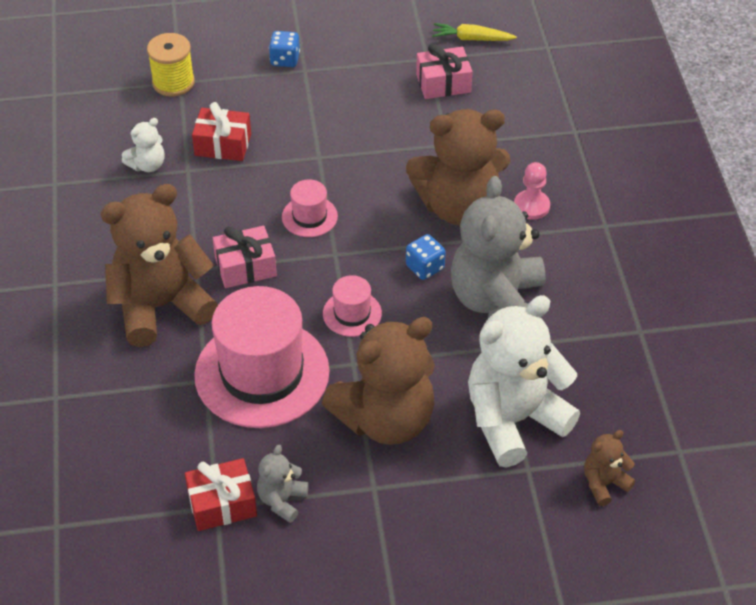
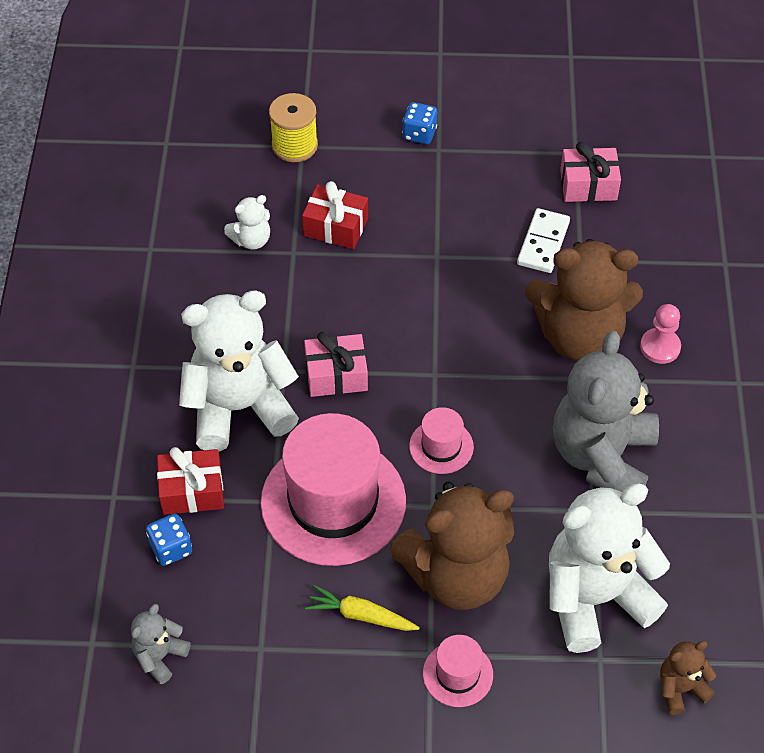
camera: 10 degrees right, 5 degrees up
brown teddy bear [101,184,218,347] -> white teddy bear [179,290,299,452]
red gift [185,458,257,531] -> red gift moved to [157,447,224,515]
grey teddy bear [257,445,309,523] -> grey teddy bear moved to [131,604,190,684]
pink hat [282,179,338,237] -> pink hat moved to [423,635,493,707]
blue dice [406,234,446,280] -> blue dice moved to [146,514,192,566]
yellow carrot [432,23,517,41] -> yellow carrot moved to [305,585,420,631]
none -> white domino [517,208,570,273]

